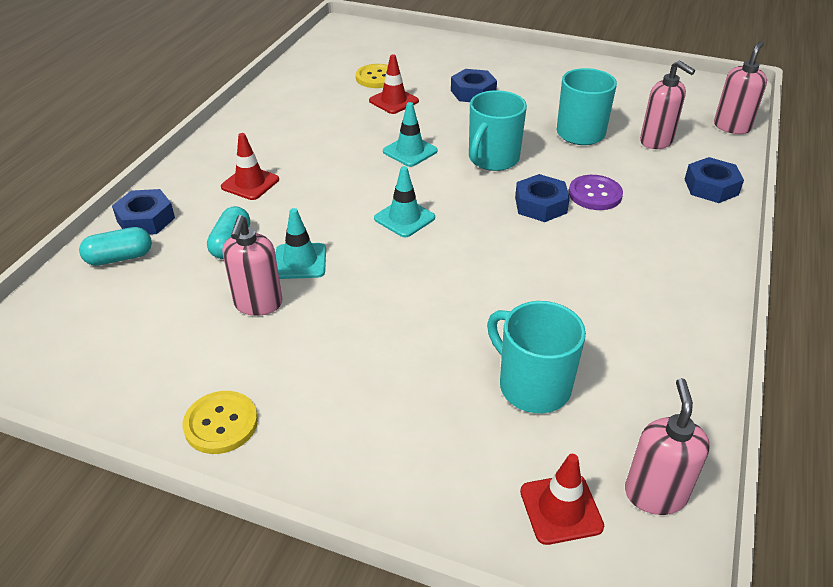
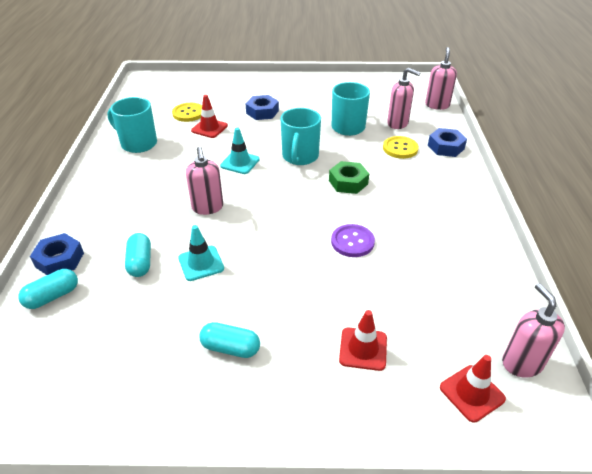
camera: 20 degrees left, 0 degrees up
yellow button [183,391,258,454] -> yellow button moved to [383,136,419,159]
red traffic cone [221,133,279,200] -> red traffic cone moved to [339,310,387,371]
pink soap dispenser [222,215,282,316] -> pink soap dispenser moved to [186,147,223,215]
turquoise traffic cone [374,166,435,237] -> none
turquoise mug [487,301,586,413] -> turquoise mug moved to [107,97,157,153]
blue nut [515,174,570,222] -> green nut [329,161,369,194]
purple button [569,175,623,210] -> purple button moved to [331,224,375,257]
none -> turquoise capsule [199,322,260,358]

